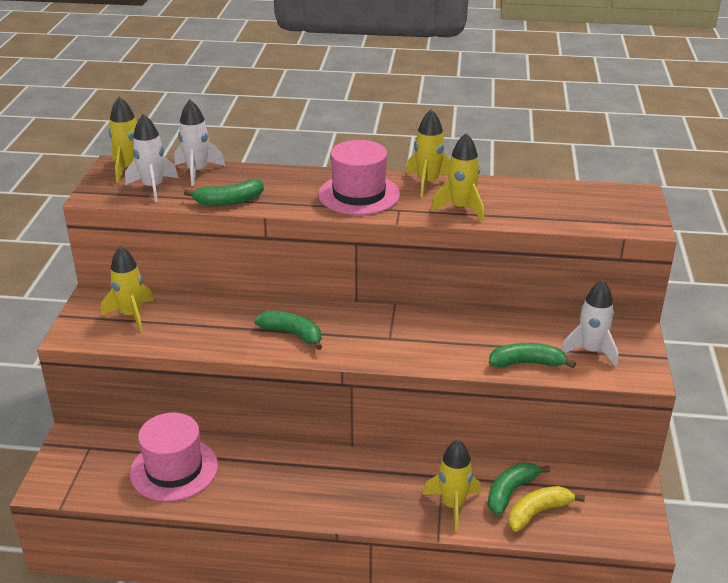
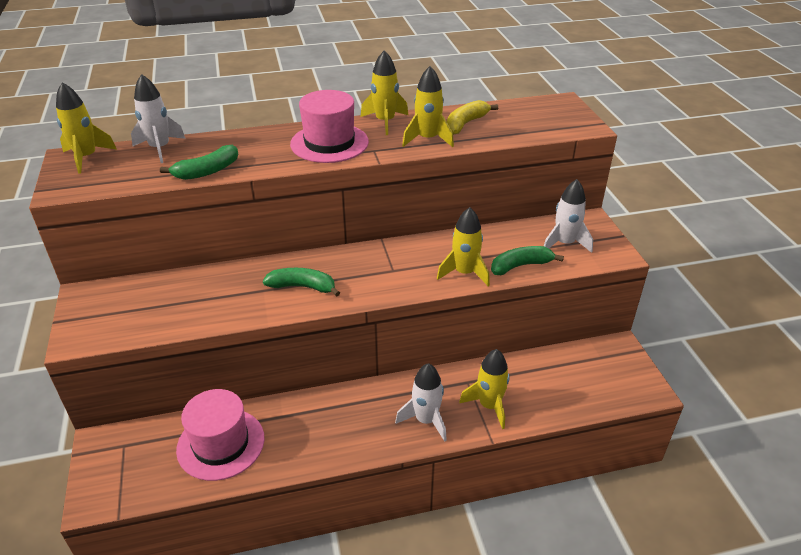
camera: 20 degrees left, 5 degrees up
yellow rocket [101,246,154,332] -> yellow rocket moved to [437,207,490,286]
white rocket [125,114,178,202] -> white rocket moved to [395,363,447,442]
green banana [488,462,550,515] -> none
yellow banana [508,486,585,532] -> yellow banana moved to [447,100,498,135]

